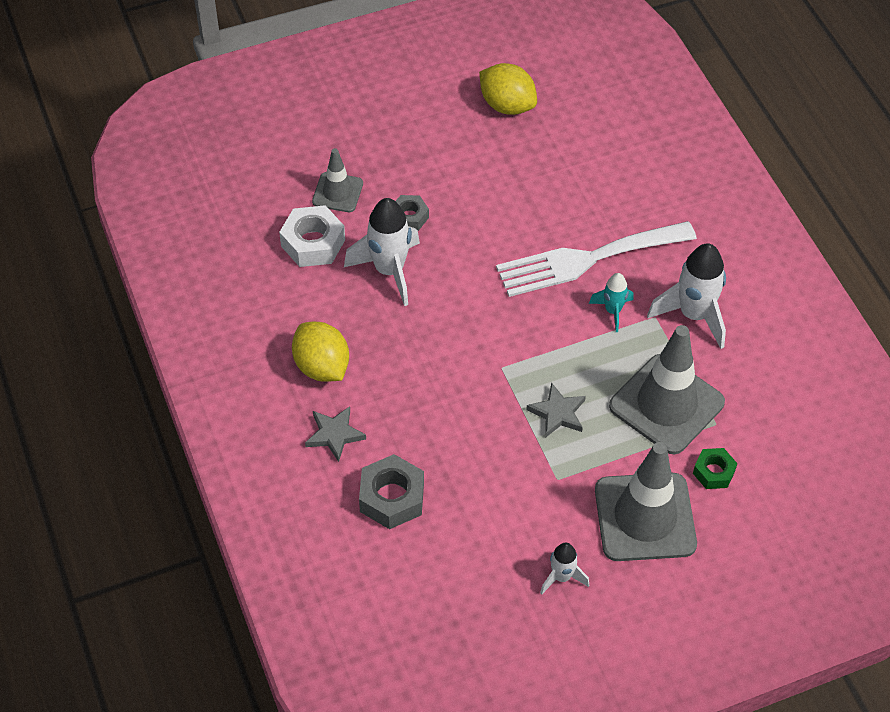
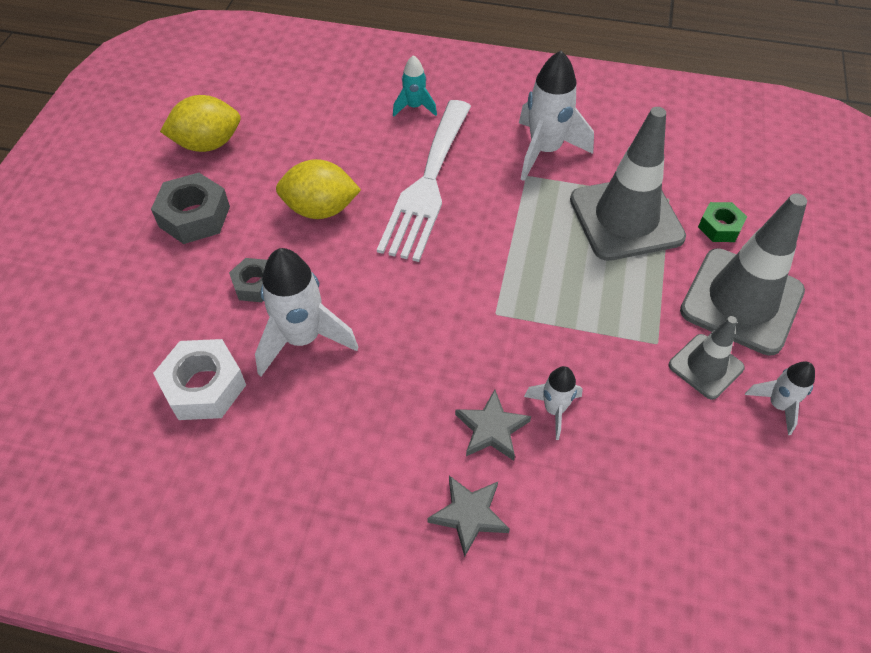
camera: 55 degrees left, 0 degrees up
yellow lemon [292,322,349,382] -> yellow lemon moved to [276,159,361,219]
grey traffic cone [312,148,363,212] -> grey traffic cone moved to [669,316,745,400]
grey nut [359,454,424,529] -> grey nut moved to [151,173,230,244]
grey star [526,382,586,438] -> grey star moved to [455,390,531,461]
turquoise rocket [589,273,634,332] -> turquoise rocket moved to [393,55,437,117]
none -> white rocket [524,366,583,440]

